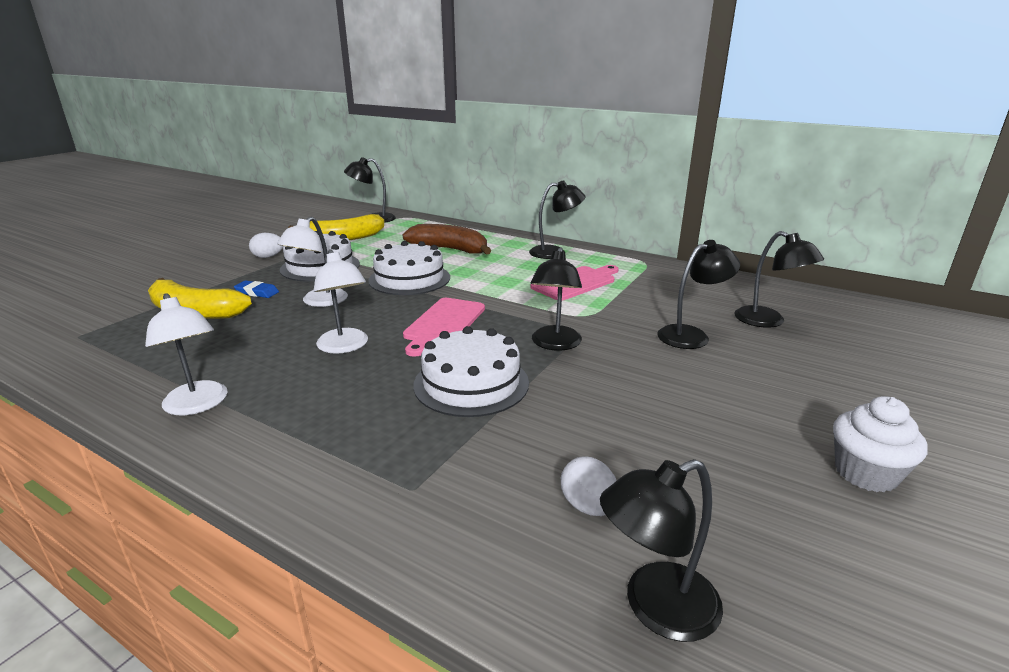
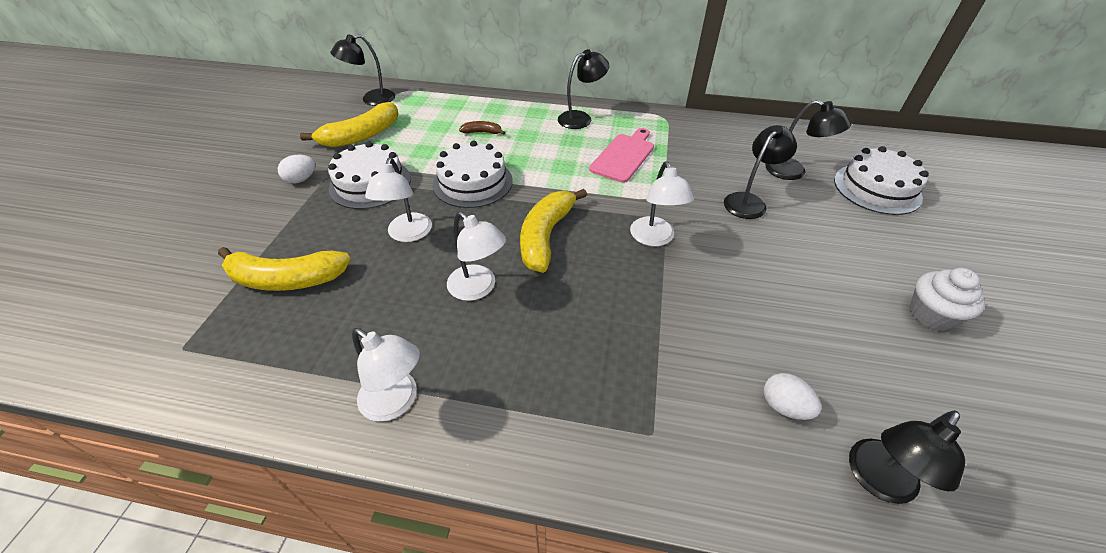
camera: 20 degrees left, 20 degrees up
blue eraser [234,280,279,298] -> none
brown banana [403,224,491,254] -> brown banana [459,121,505,135], size x0.47
pink cutting board [403,298,485,357] -> yellow banana [520,189,587,273]
white cake [413,326,529,417] -> white cake moved to [834,146,929,215]
black lamp [530,247,582,351] -> white lamp [630,161,694,246]

